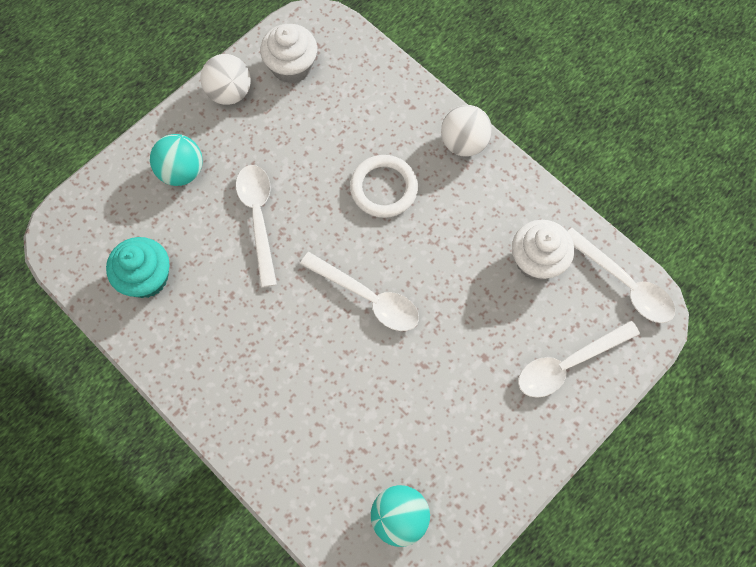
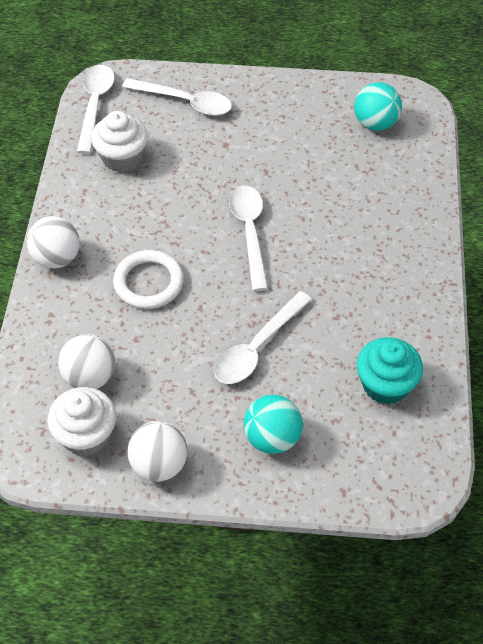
camera: 130 degrees left, 15 degrees down
none -> white ball [58,334,115,389]

